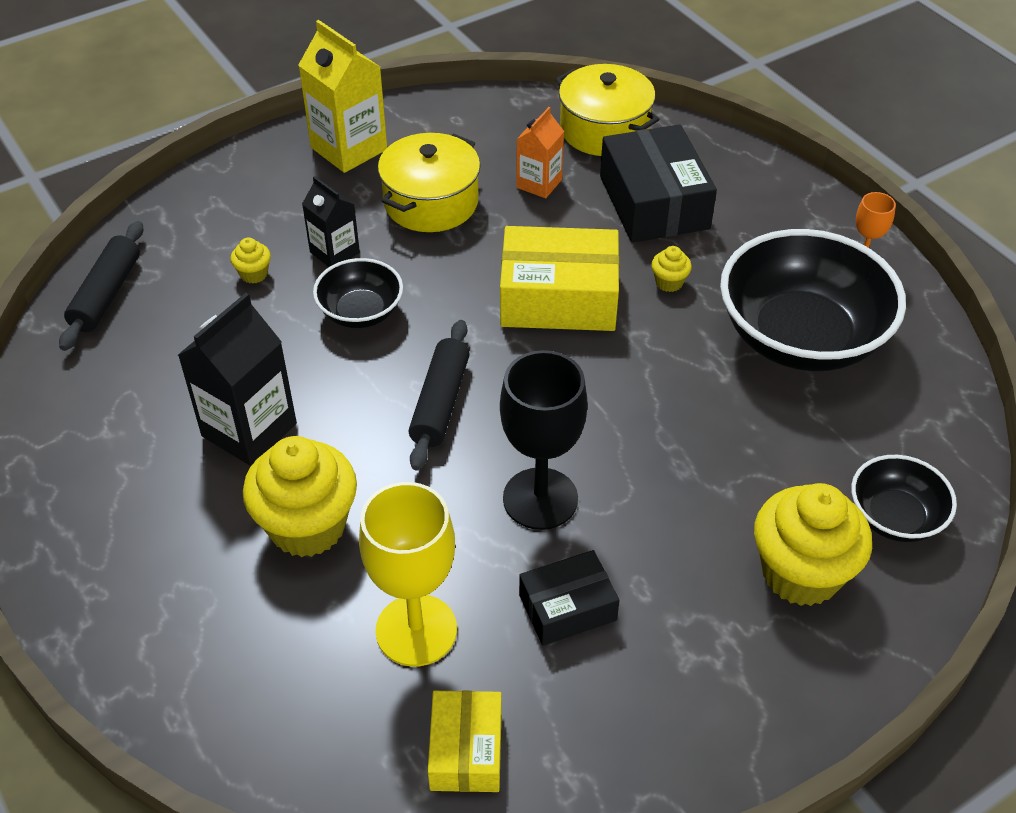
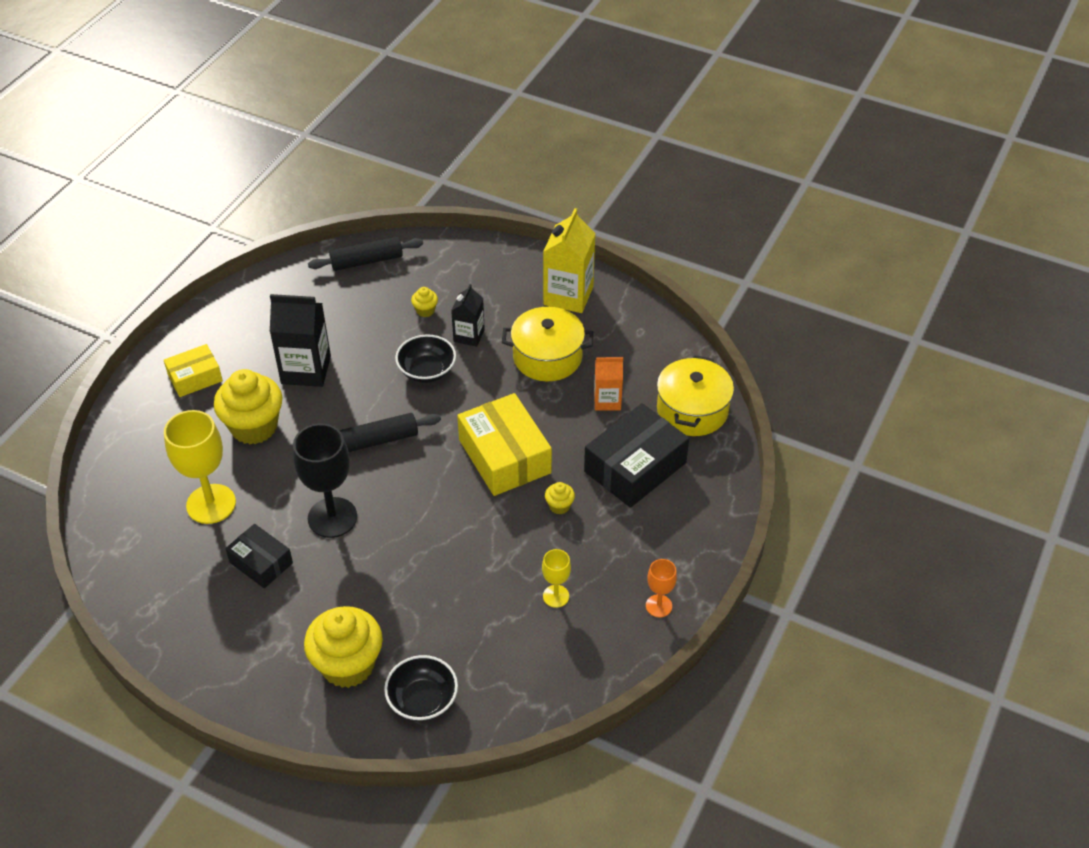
camera: 60 degrees right, 0 degrees up
yellow box [428,691,502,792] -> yellow box moved to [164,344,223,397]
black bowl [720,229,906,371] -> yellow goblet [542,549,571,608]

